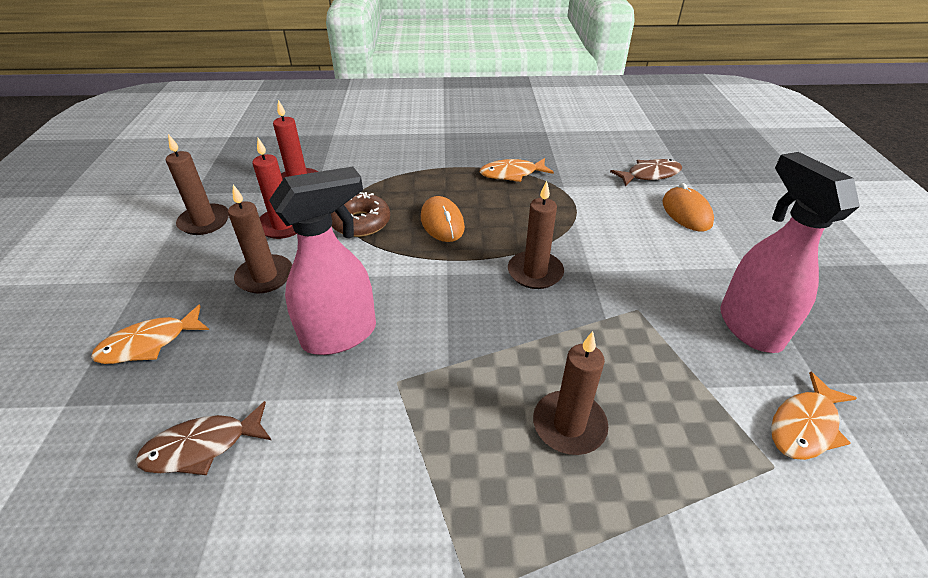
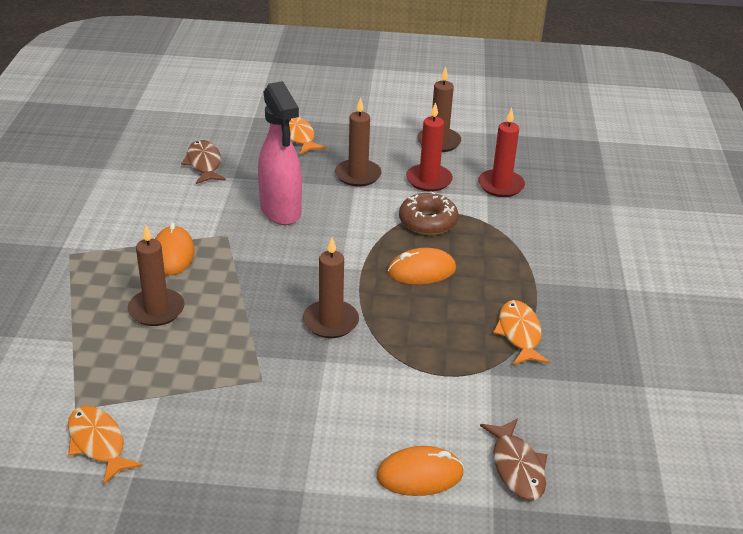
camera: 95 degrees right, 5 degrees down
pink spray bottle [720,152,860,353] -> none
none -> orange mouse [155,222,195,275]

